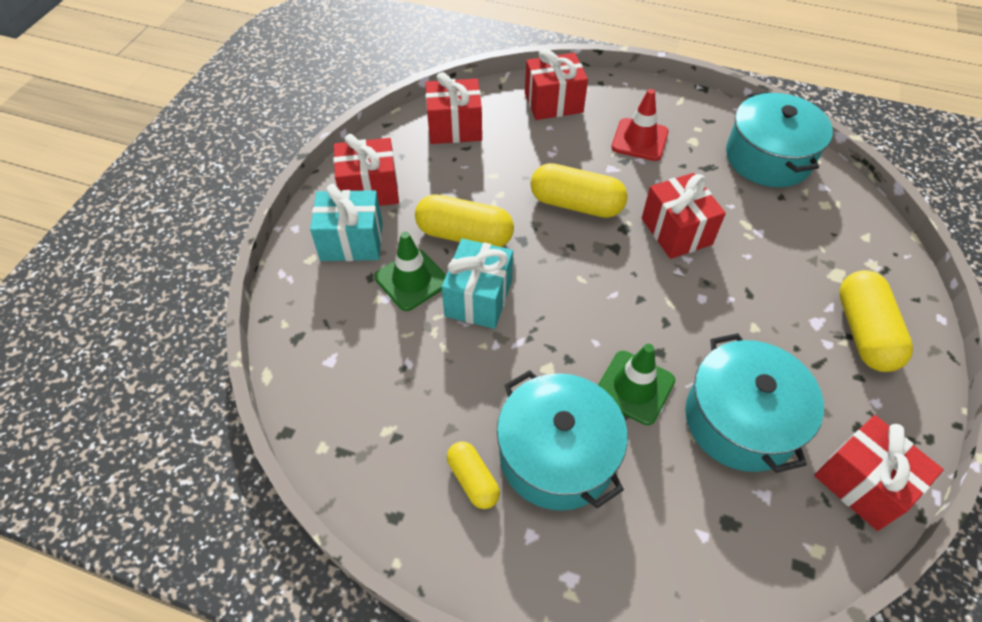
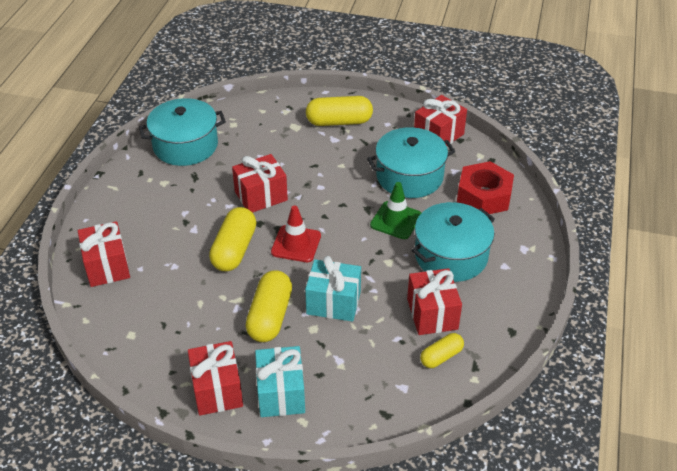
camera: 95 degrees left, 10 degrees down
green traffic cone [374,232,446,311] -> none
red gift [425,72,482,144] -> red gift moved to [407,268,462,335]
yellow capsule [447,441,500,509] -> yellow capsule moved to [420,333,464,368]
red traffic cone [611,89,669,161] -> red traffic cone moved to [271,205,321,262]
none -> red nut [457,161,514,214]

